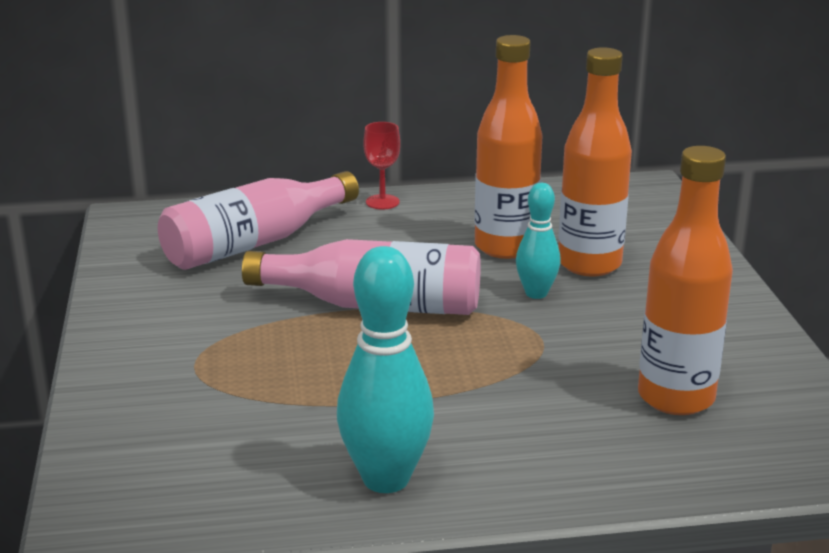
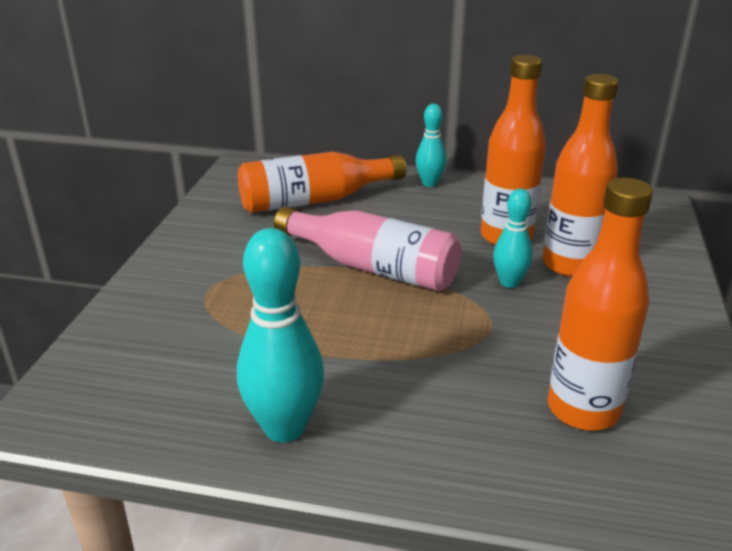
camera: 20 degrees right, 5 degrees up
pink bottle [158,171,359,270] -> orange bottle [238,152,406,213]
red goblet [363,122,400,209] -> turquoise bowling pin [416,104,447,187]

